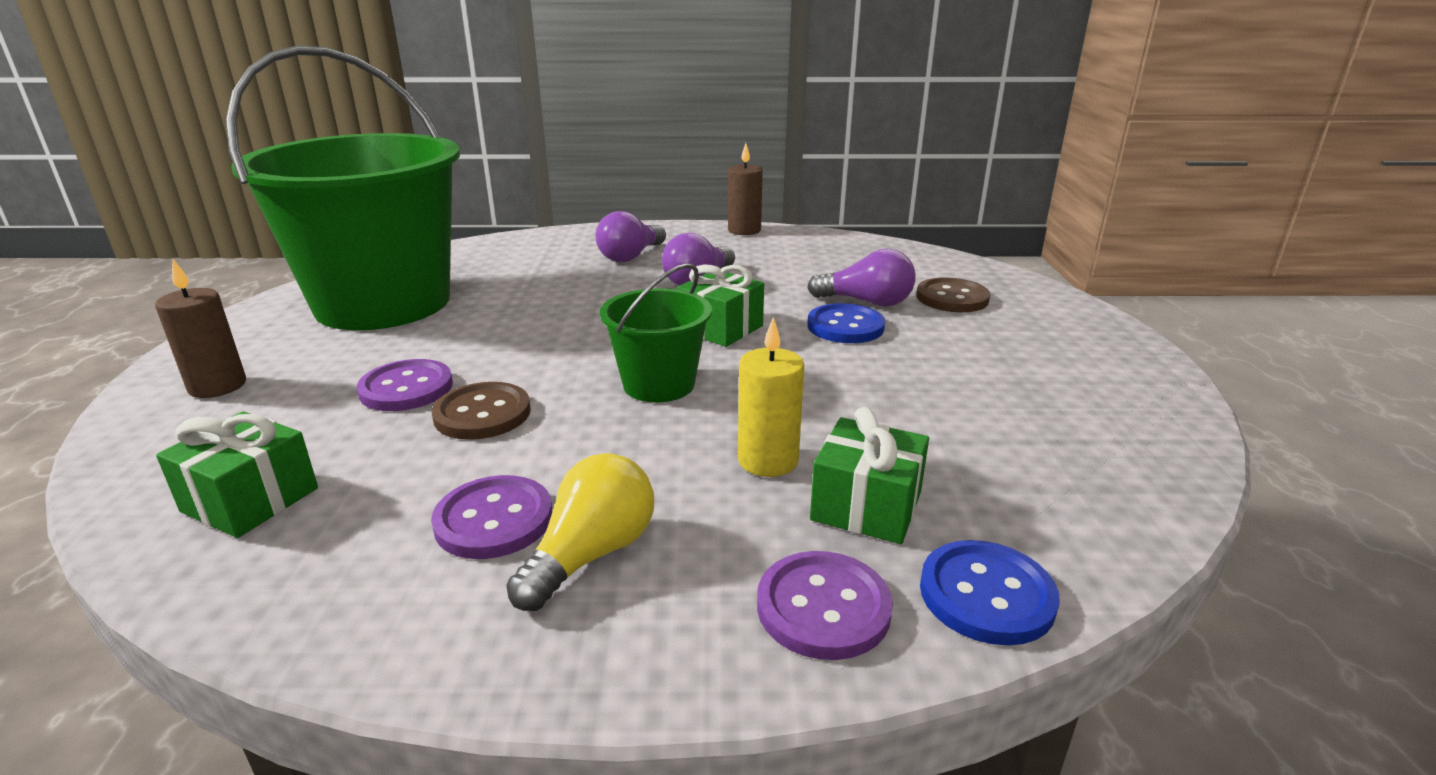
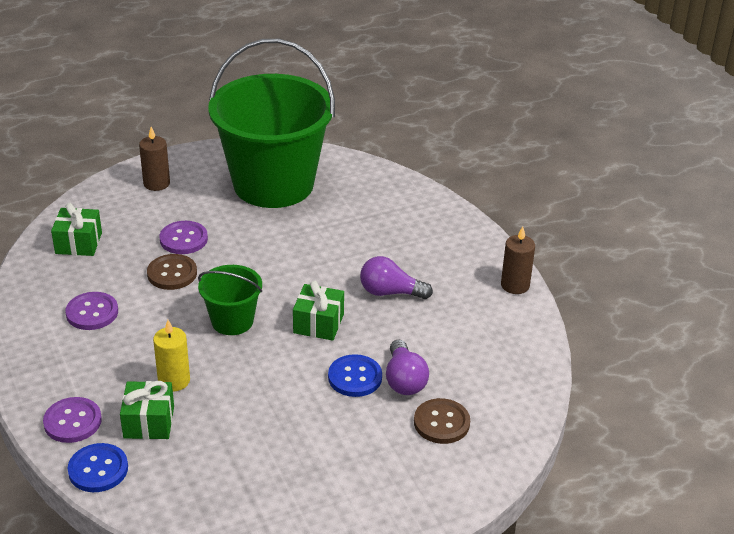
camera: 65 degrees right, 10 degrees up
yellow light bulb [506,453,654,611] -> none
purple light bulb [595,211,666,262] -> none

